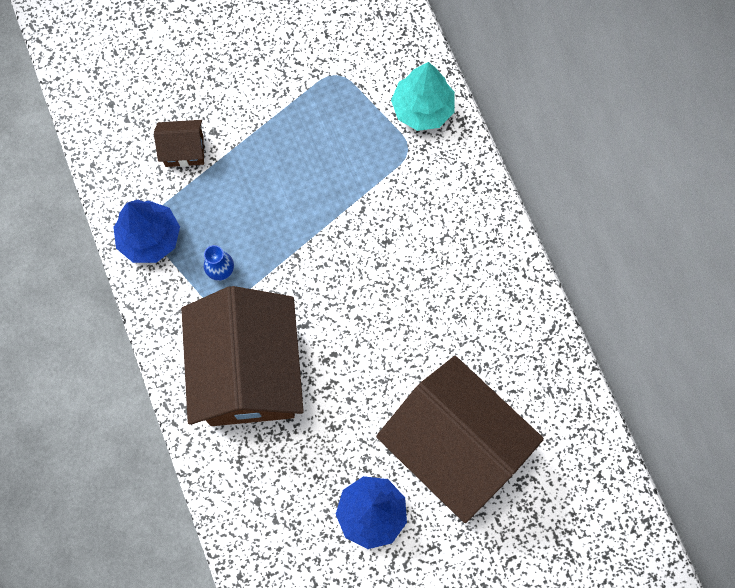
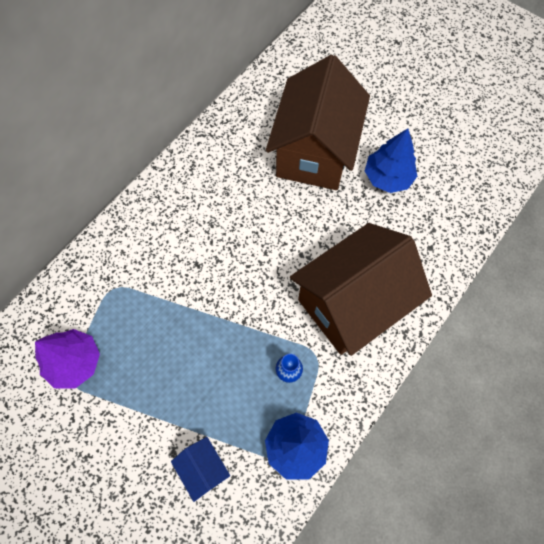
camera: 120 degrees left, 5 degrees down
brown house [154,120,204,167] -> blue house [171,437,230,502]
turquoise tree [391,62,455,131] -> none
none -> purple tree [35,329,100,388]

